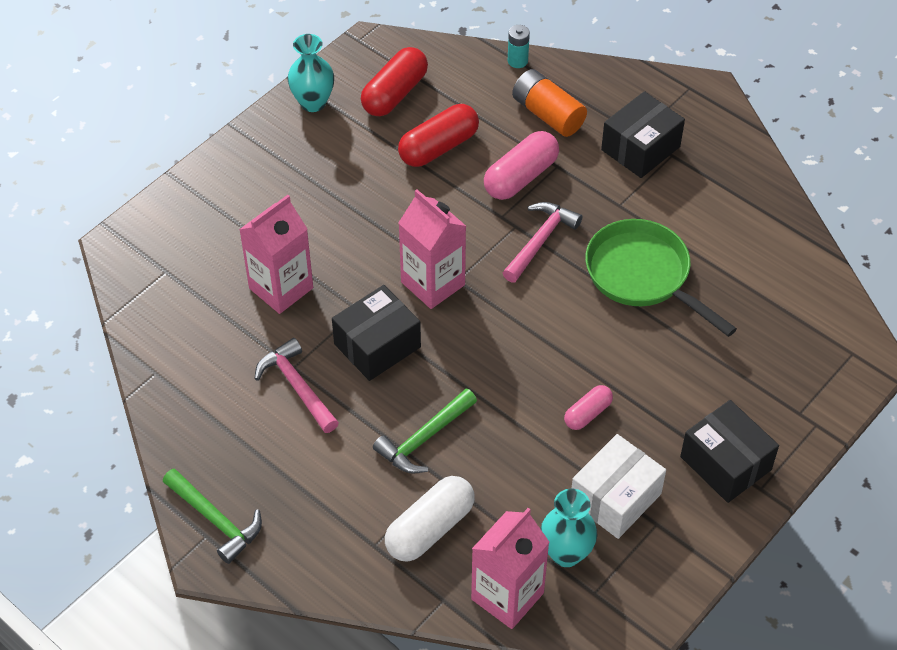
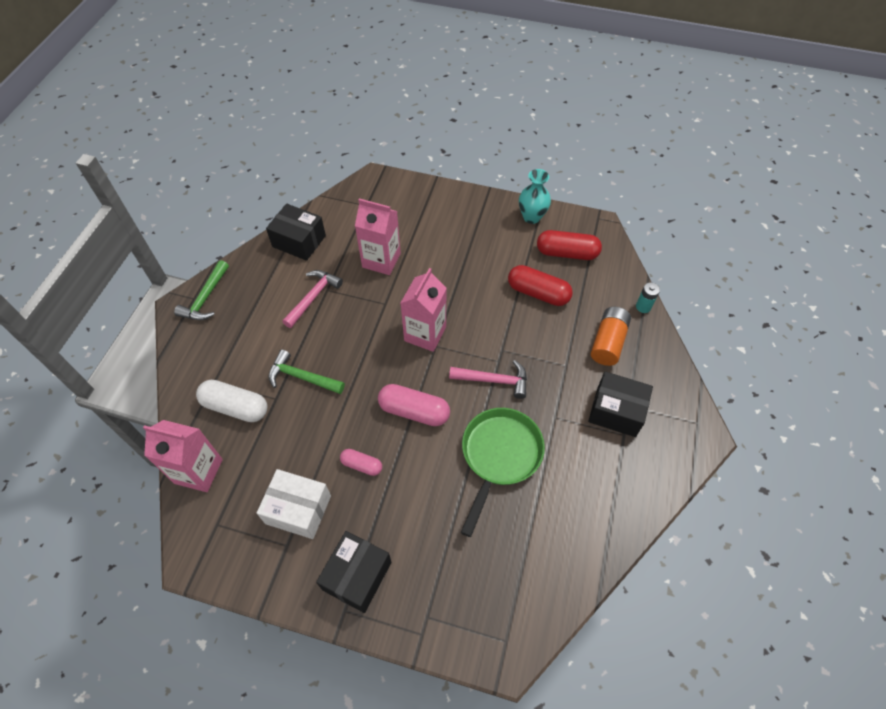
camera: 65 degrees right, 5 degrees up
black box [332,285,421,381] -> black box moved to [266,204,326,261]
pink capsule [484,131,559,200] -> pink capsule moved to [378,384,450,426]
turquoise vase [540,489,597,567] -> none

